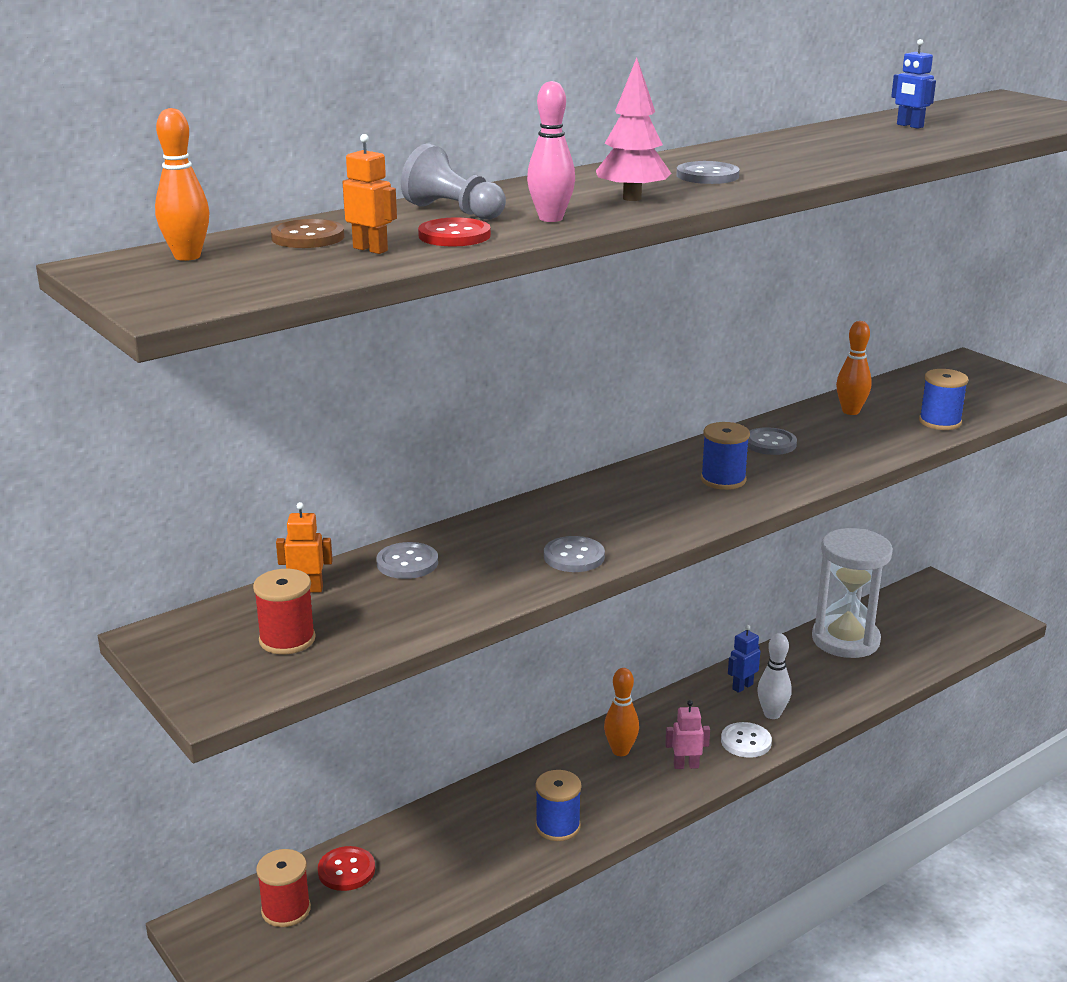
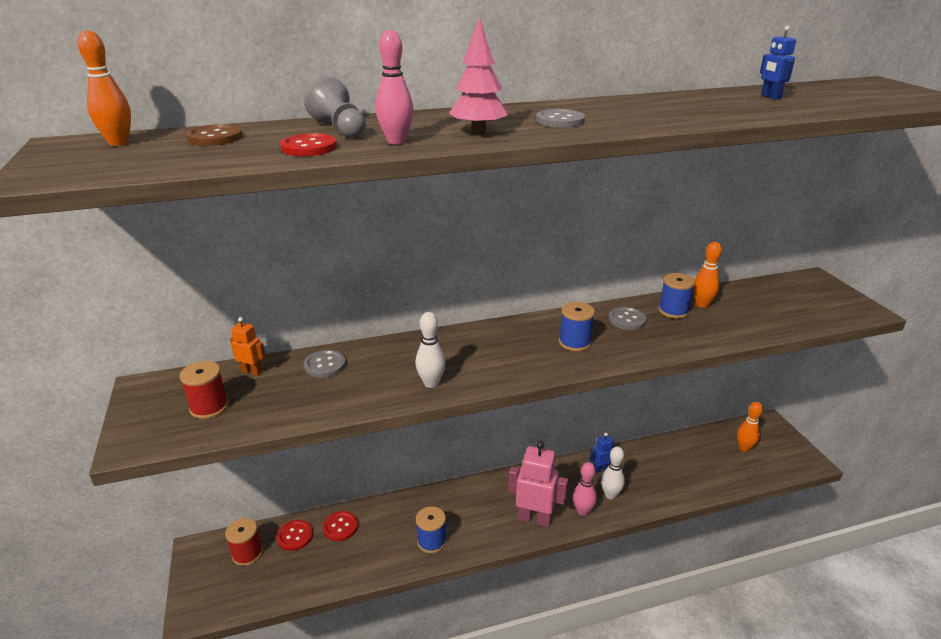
camera: 20 degrees right, 5 degrees up
orange robot [343,134,397,254] -> none
grey button [544,536,605,572] -> white bowling pin [415,312,445,388]
orange bowling pin [604,668,639,756] -> orange bowling pin moved to [737,402,763,452]
pink robot [665,700,710,769] -> pink robot [508,441,568,527], size x1.96
white button [721,722,772,758] -> pink bowling pin [573,462,597,516]
white hourglass [812,528,893,658] -> none
blue spool [919,369,968,430] -> blue spool moved to [658,273,695,319]
none -> red button [323,511,358,541]

